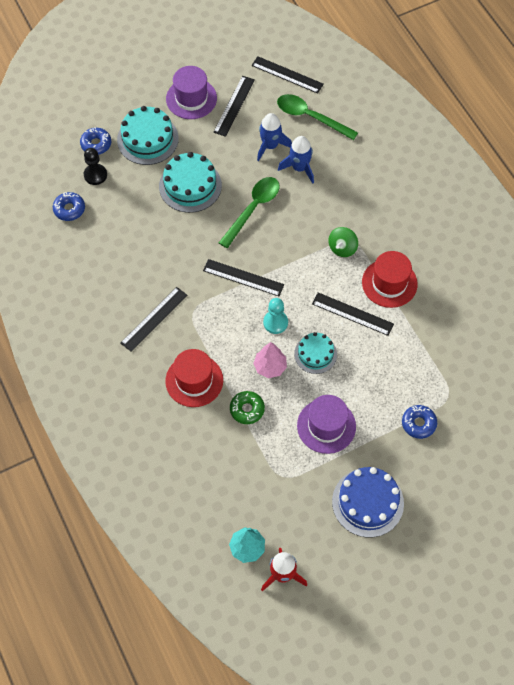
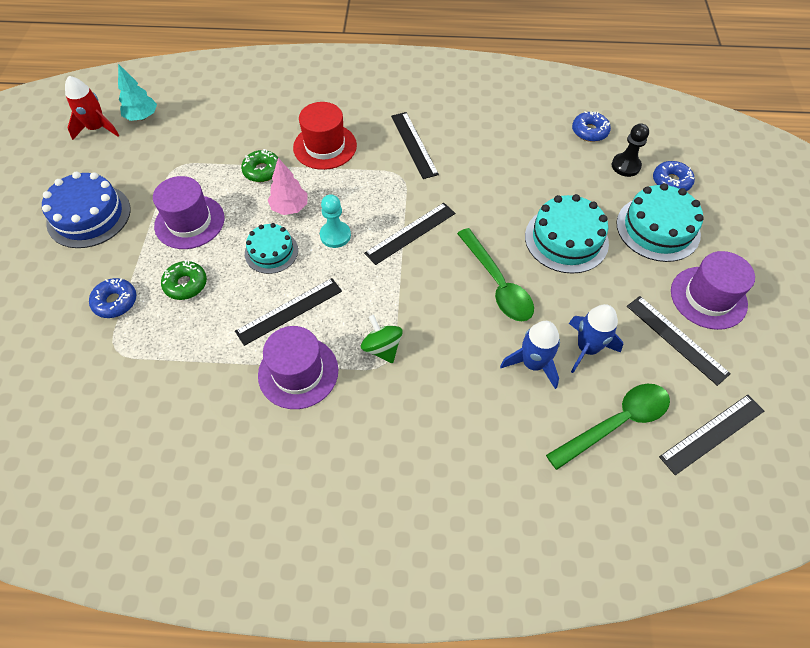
camera: 120 degrees right, 5 degrees down
red hat [362,251,418,308] -> purple hat [258,326,338,409]
none -> green donut [161,260,207,300]

